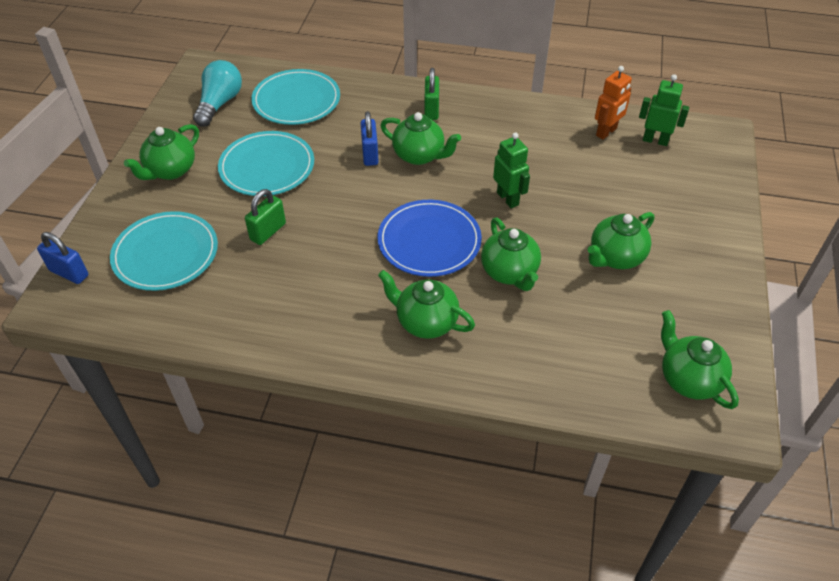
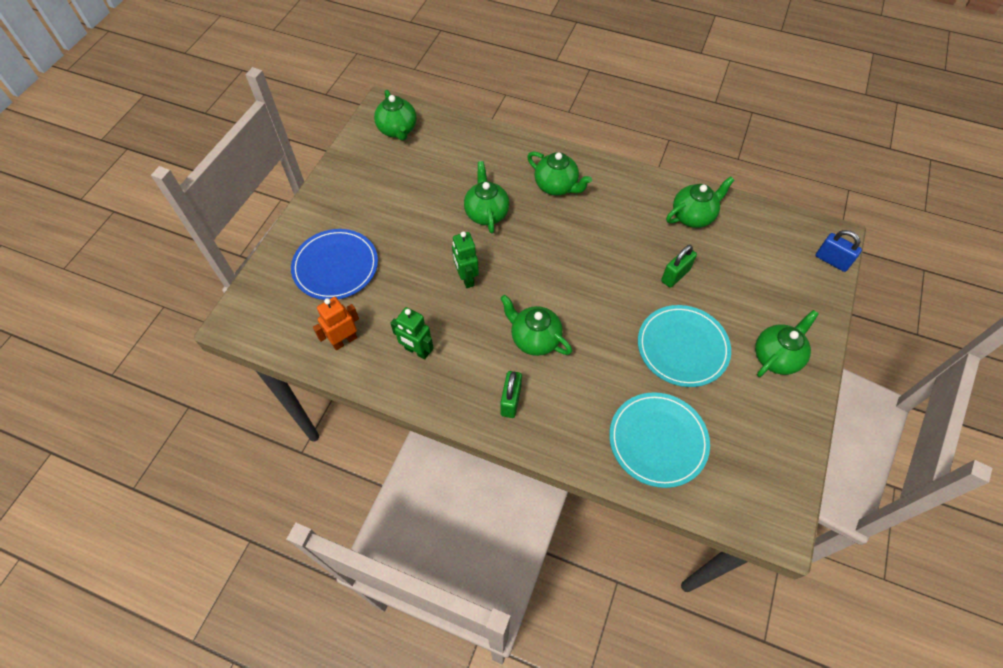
camera: 170 degrees left, 10 degrees up
turquoise plate [110,211,218,291] -> none
turquoise light bulb [193,60,242,127] -> none
blue padlock [361,111,379,166] -> none
blue plate [378,200,482,277] -> blue plate moved to [291,229,378,300]
green teapot [588,212,654,269] -> green teapot moved to [666,176,735,228]
green robot [639,74,689,146] -> green robot moved to [390,307,434,360]

